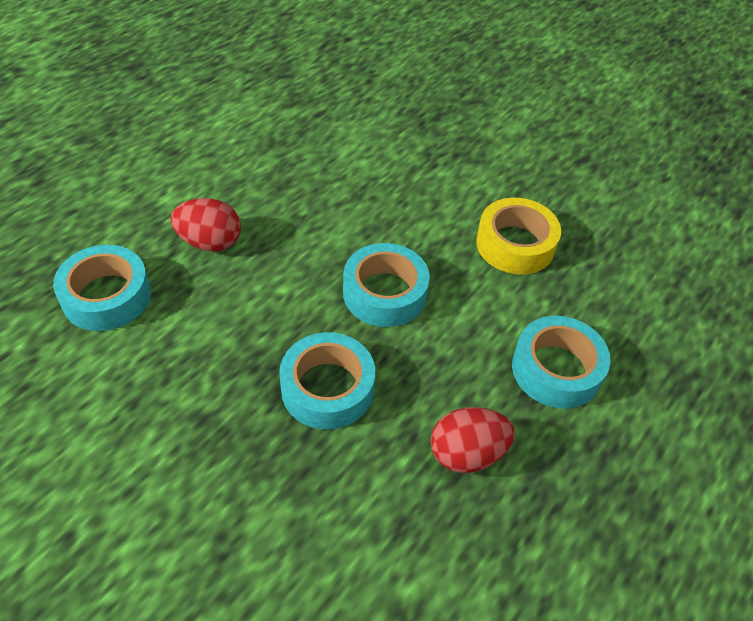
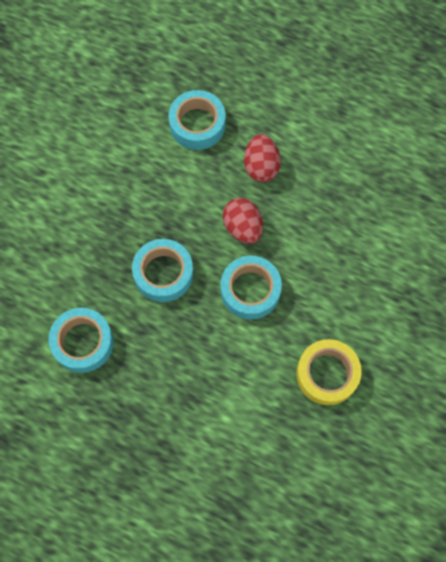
camera: 80 degrees right, 20 degrees up
red egg [431,407,515,473] -> red egg moved to [223,198,263,244]
turquoise tape [512,316,611,409] -> turquoise tape moved to [48,308,114,373]

